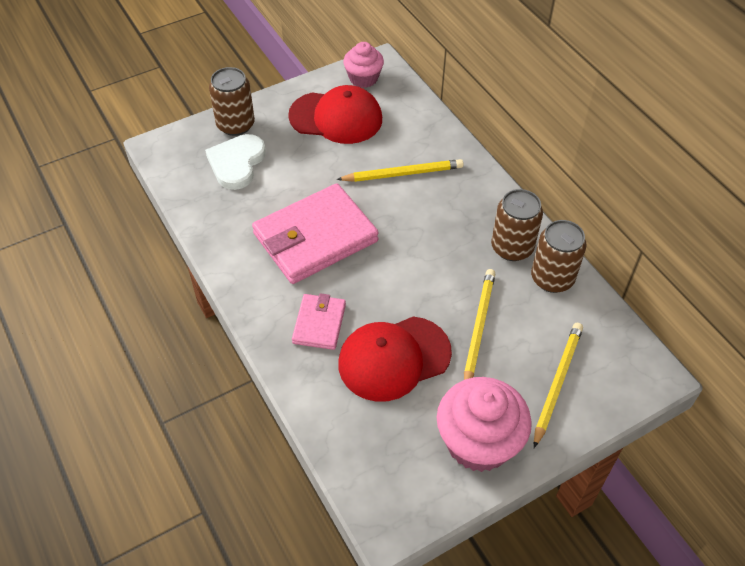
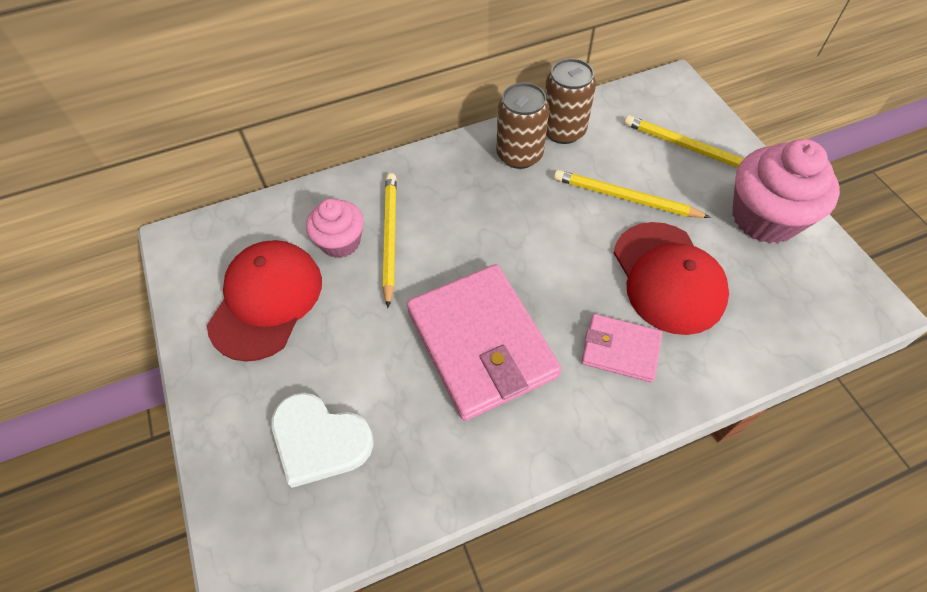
camera: 80 degrees left, 5 degrees up
brown can [209,67,255,136] -> none
pink cupcake [343,42,384,88] -> pink cupcake moved to [306,199,364,258]

